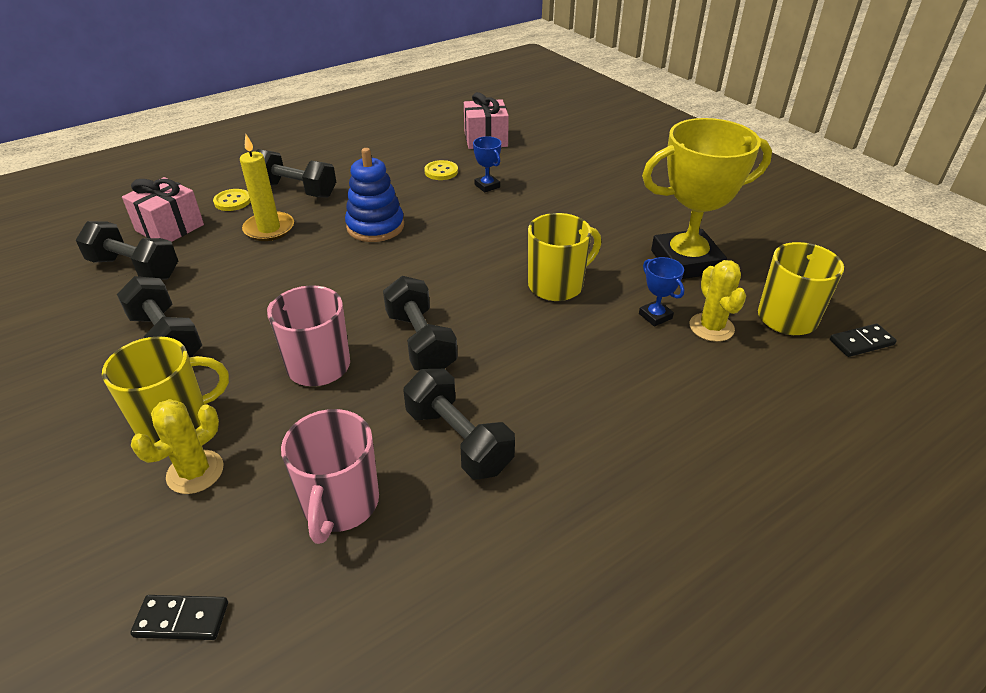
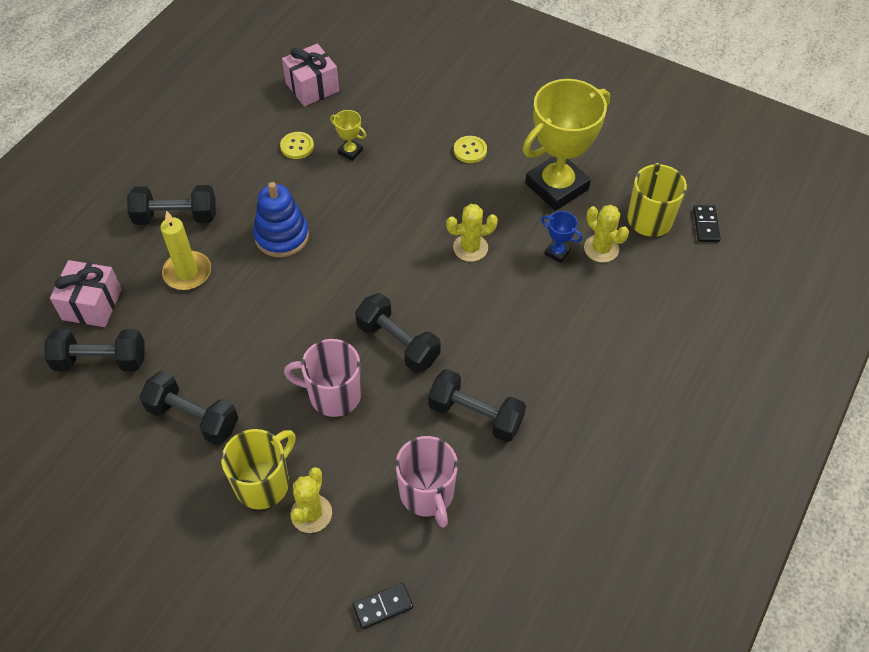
camera: 25 degrees left, 15 degrees up
yellow button [213,189,251,211] -> yellow button moved to [454,136,487,163]
blue trophy [473,136,501,192] -> yellow trophy [330,110,366,161]
yellow mug [528,213,601,301] -> yellow cactus [446,204,498,262]
black domino [830,324,897,357] -> black domino turned 45 degrees counterclockwise [693,205,721,242]

